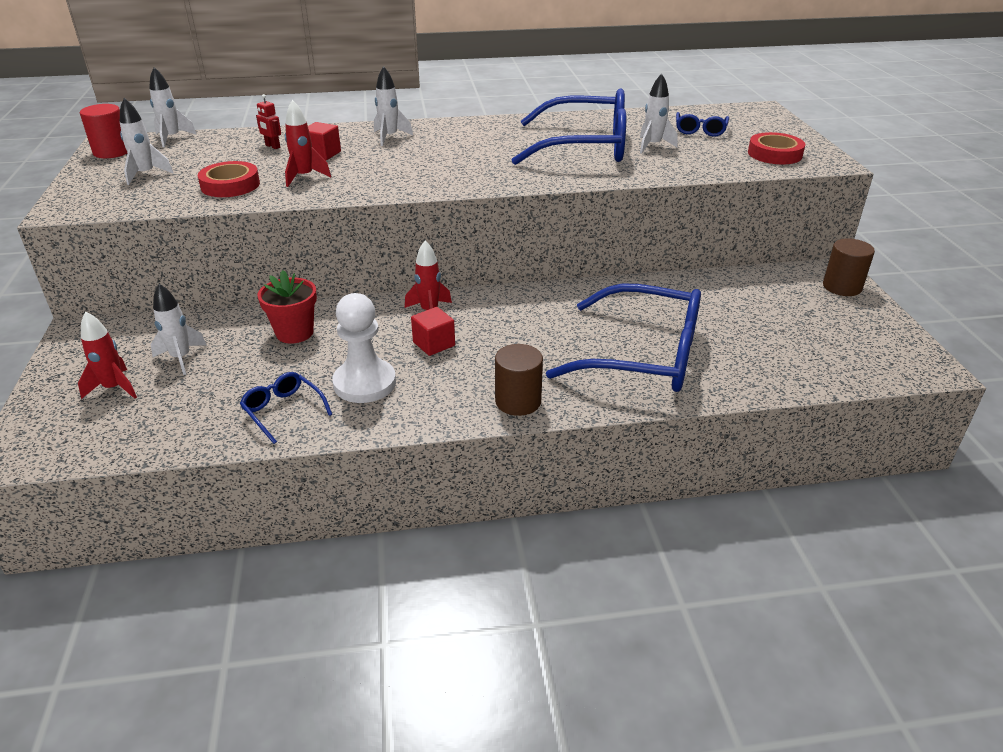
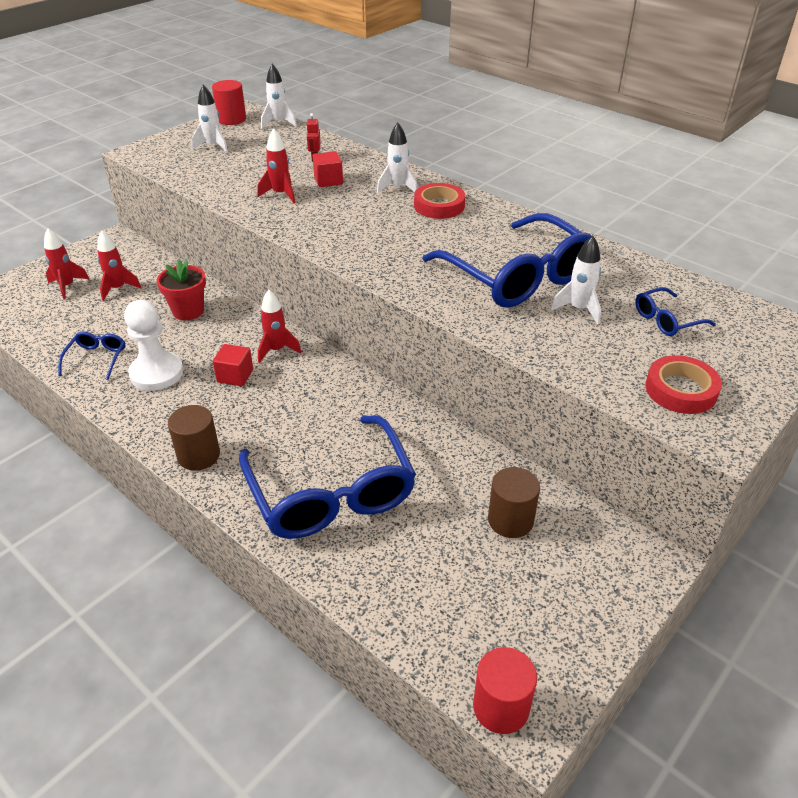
camera: 50 degrees right, 5 degrees up
white rocket [150,284,206,375] -> red rocket [97,230,142,301]
red tape [198,161,260,197] -> red tape moved to [414,183,465,219]
brown cylinder [823,238,875,296] -> brown cylinder moved to [488,467,540,538]
none -> red cylinder [473,647,537,734]

